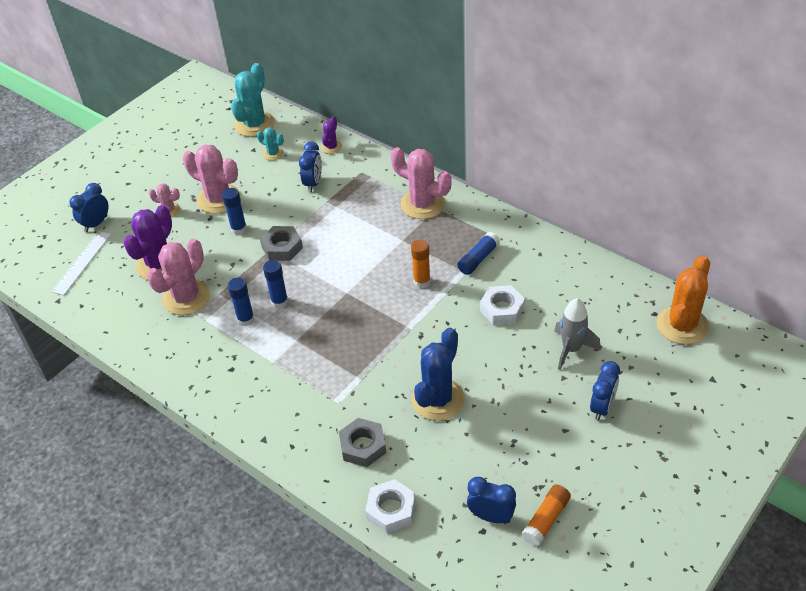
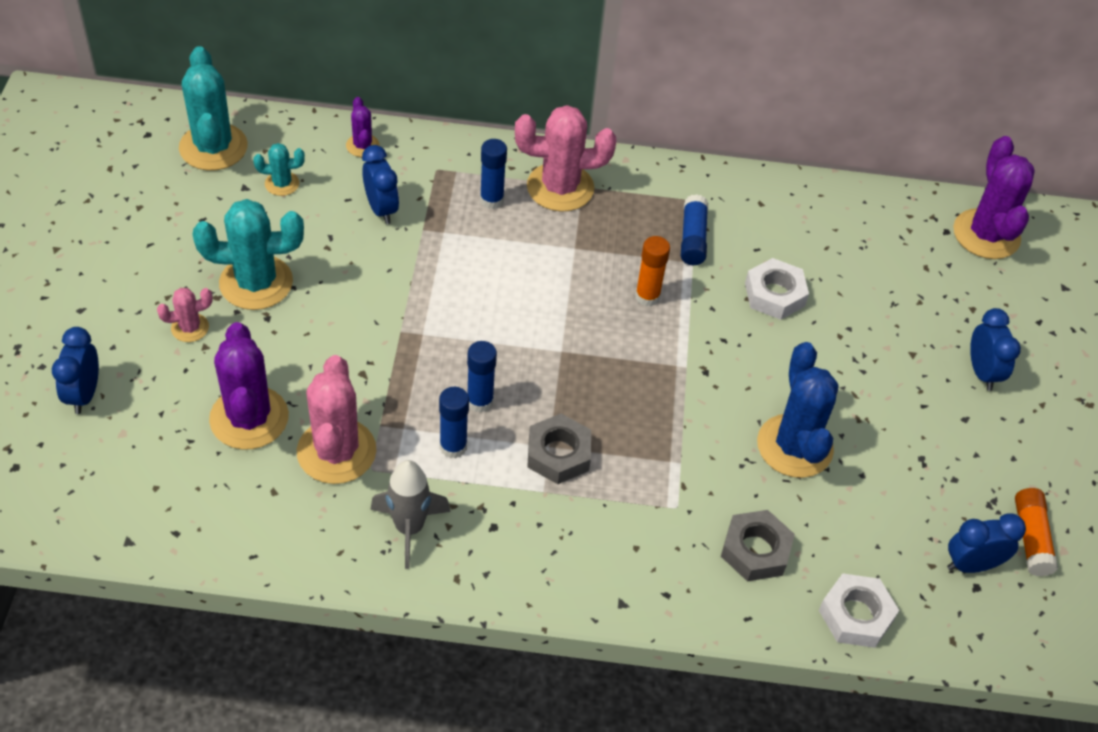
camera: 40 degrees left, 5 degrees up
white ruler [51,231,111,295] -> none
pink cactus [183,145,240,214] -> turquoise cactus [192,199,304,310]
blue glue stick [222,188,247,235] -> blue glue stick moved to [480,139,507,209]
grey nut [260,226,303,261] -> grey nut moved to [527,414,591,484]
grey rocket [554,298,601,370] -> grey rocket moved to [370,460,451,569]
orange cactus [657,255,710,345] -> purple cactus [953,136,1035,259]

